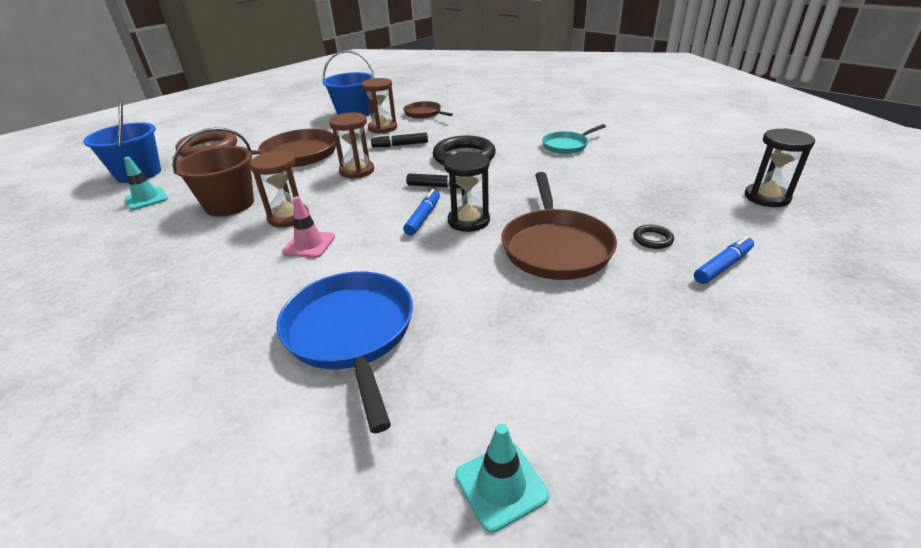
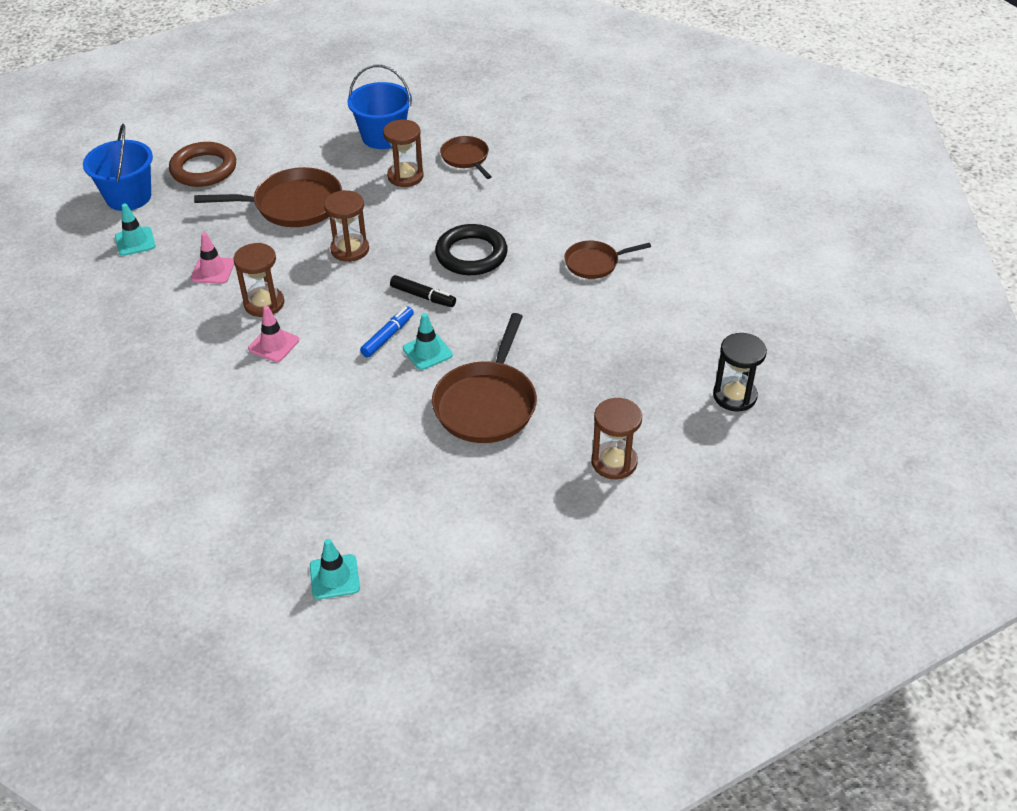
camera: 15 degrees right, 10 degrees up
brown bucket [172,127,254,216] -> pink traffic cone [191,232,234,284]
blue pan [277,271,413,433] -> none
black marker [371,133,428,147] -> none
black hourglass [444,151,490,232] -> turquoise traffic cone [403,313,453,370]
turquoise pan [542,124,606,154] -> brown pan [564,241,651,279]
black ring [633,225,674,249] -> none
blue marker [694,236,754,284] -> brown hourglass [591,398,642,479]

